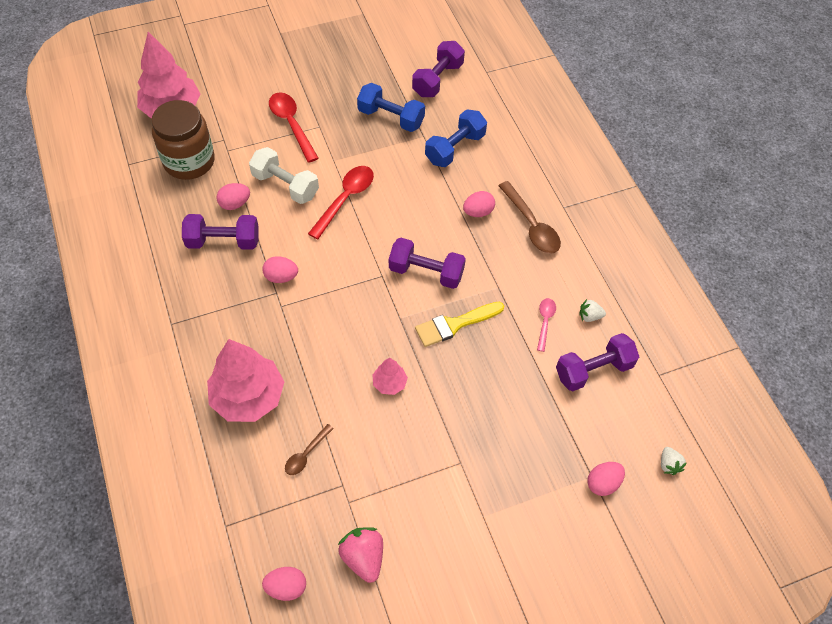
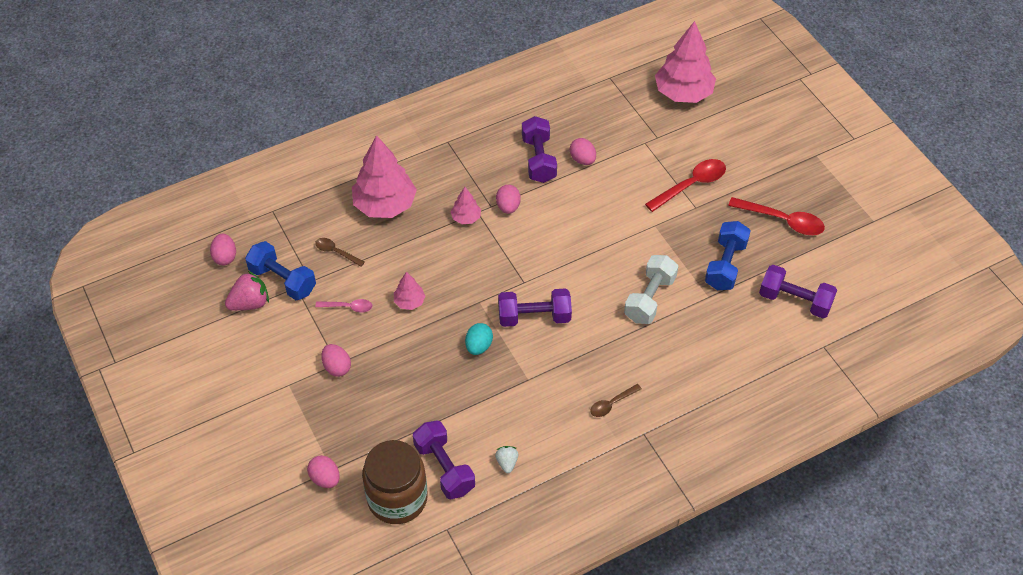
camera: 85 degrees right, 5 degrees down
brown jar [151,100,215,180] -> brown jar moved to [362,440,428,524]
white dumbbell [249,147,319,204] -> white dumbbell moved to [624,255,678,324]
red spoon [308,166,374,240] -> red spoon moved to [728,197,825,235]
purple dumbbell [389,238,466,289] -> purple dumbbell turned 75 degrees clockwise [498,288,572,327]
yellow brush [415,302,504,347] -> turquoise egg [465,323,493,355]
blue dumbbell [425,109,487,167] -> blue dumbbell moved to [245,241,316,300]
pink egg [463,191,495,217] -> pink egg moved to [321,344,351,377]
brown spoon [498,181,561,254] -> brown spoon [590,384,642,417], size x0.56
pink spoon [537,298,556,352] -> pink spoon moved to [315,299,373,313]
white strawberry [661,447,687,475] -> none
none -> pink tree [450,187,481,224]

